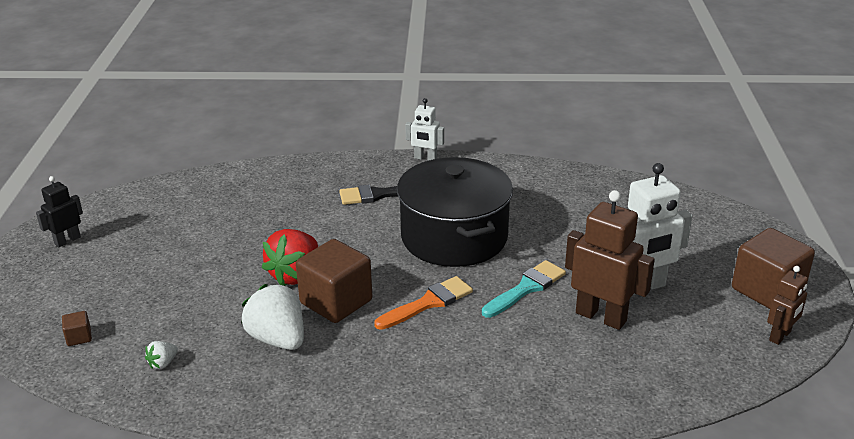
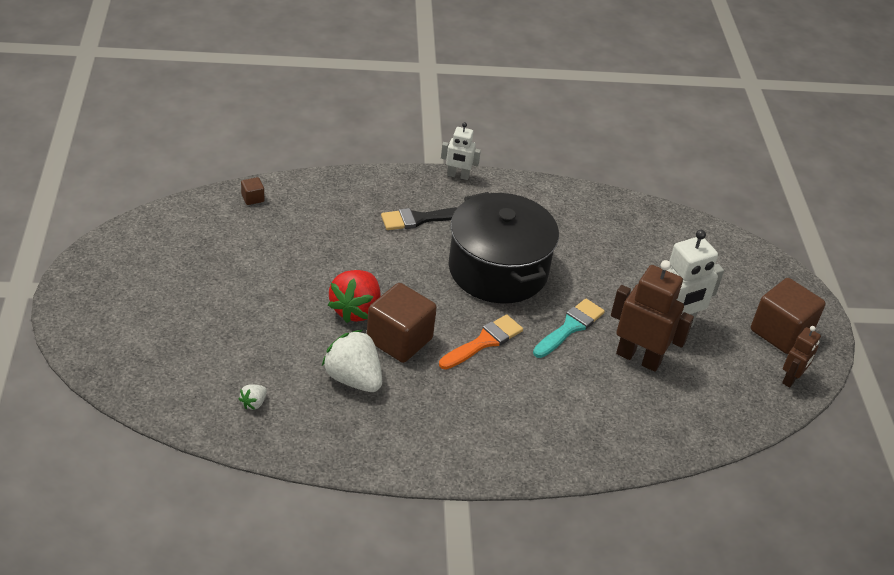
camera: 10 degrees left, 10 degrees up
black robot [36,176,83,247] -> none
brown cube [62,311,92,346] -> brown cube moved to [241,177,264,205]

